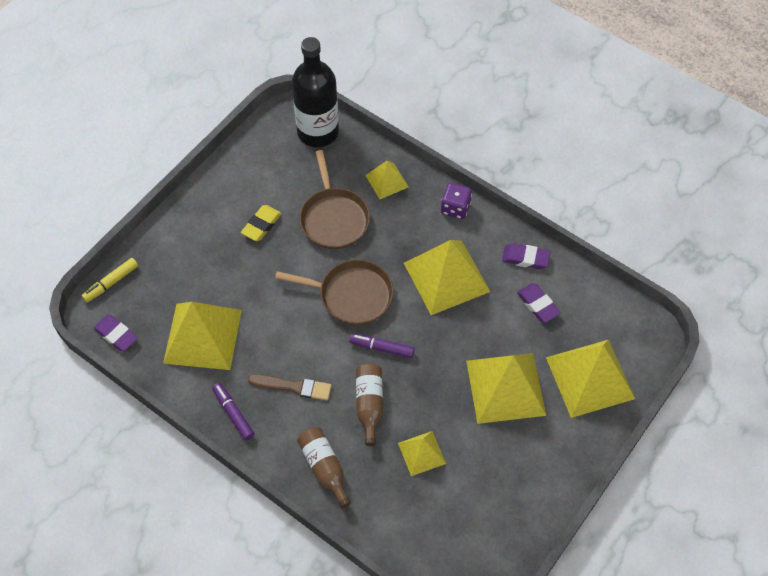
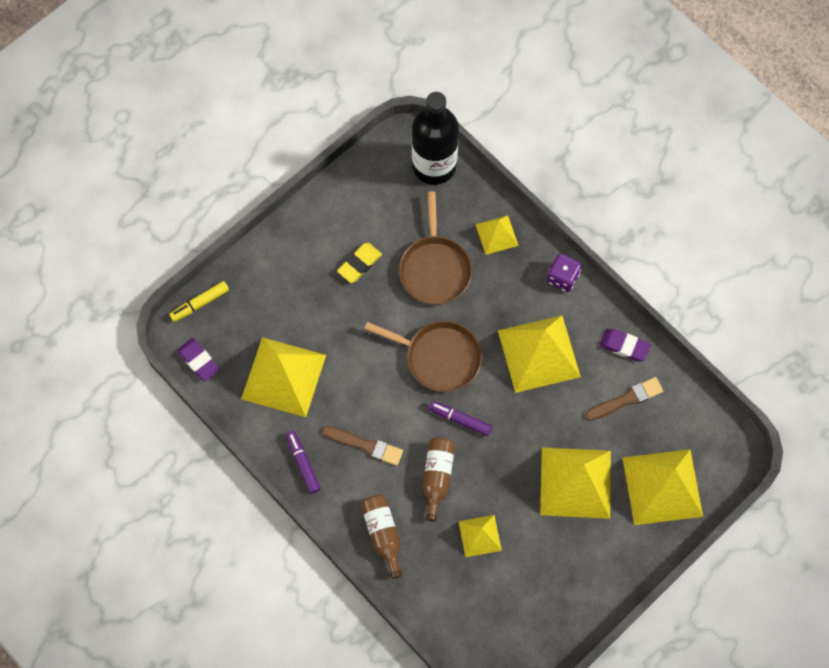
camera: 10 degrees right, 10 degrees up
purple eraser [517,283,561,323] -> brown brush [585,377,663,421]

